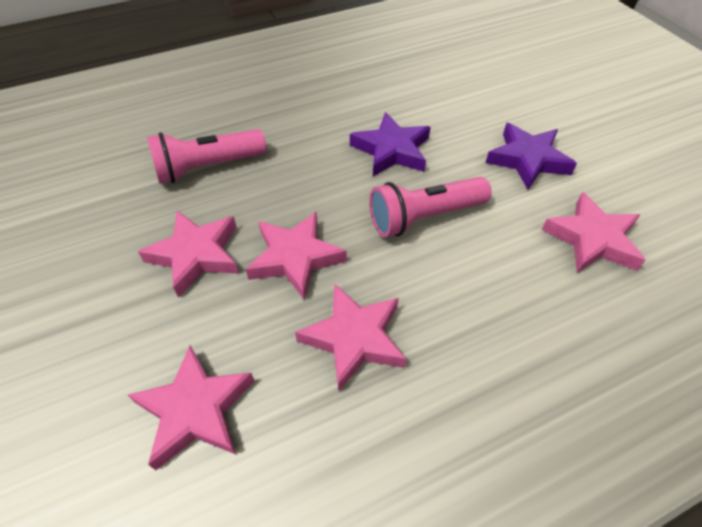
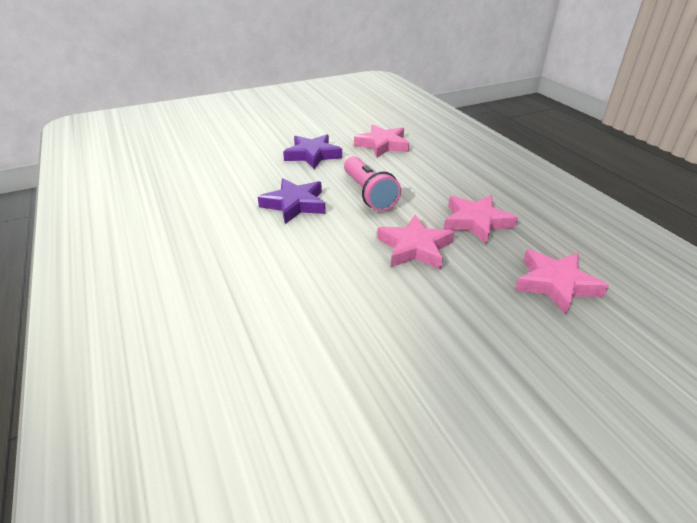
camera: 90 degrees left, 15 degrees down
pink star [138,211,239,298] -> none
pink flashlight [147,129,266,184] -> none

